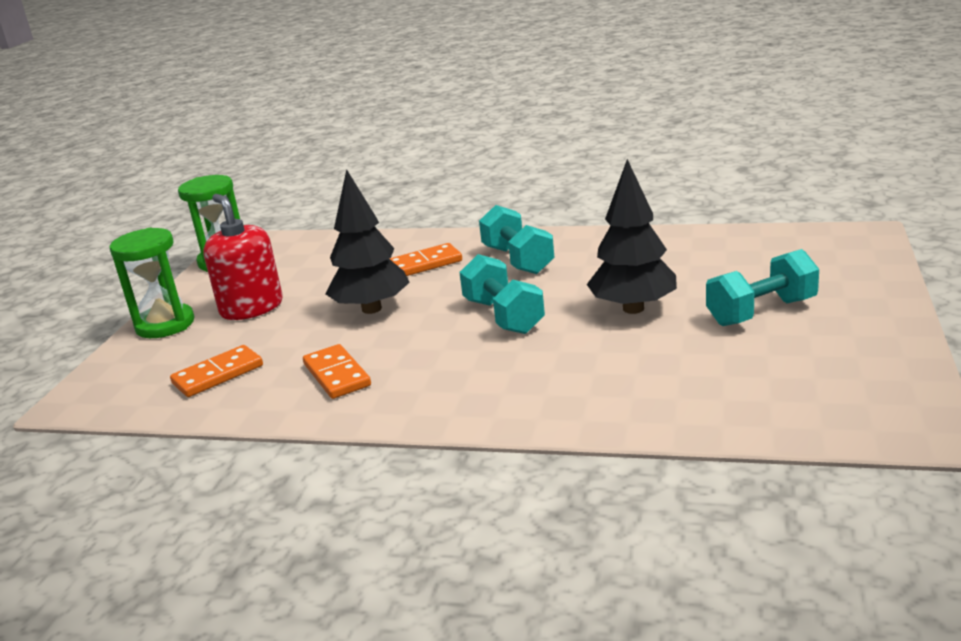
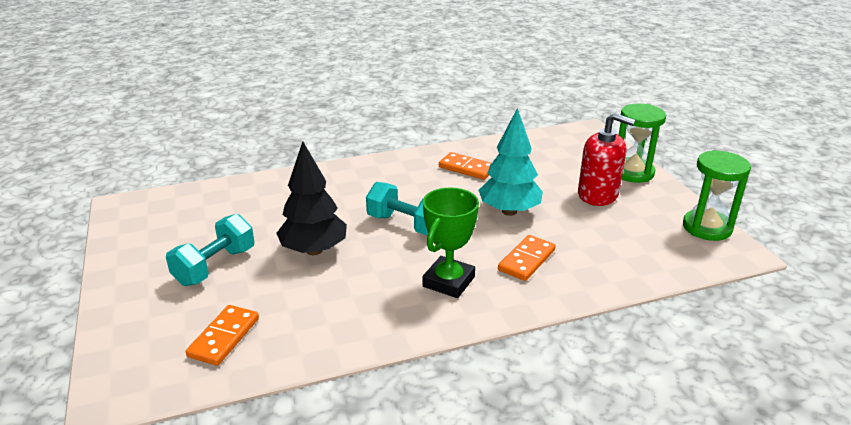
camera: 145 degrees right, 5 degrees up
orange domino [170,345,263,397] -> orange domino moved to [186,305,259,366]
black tree [325,169,410,314] -> turquoise tree [478,108,543,216]
turquoise dumbbell [479,205,555,274] -> green trophy [423,188,479,298]

